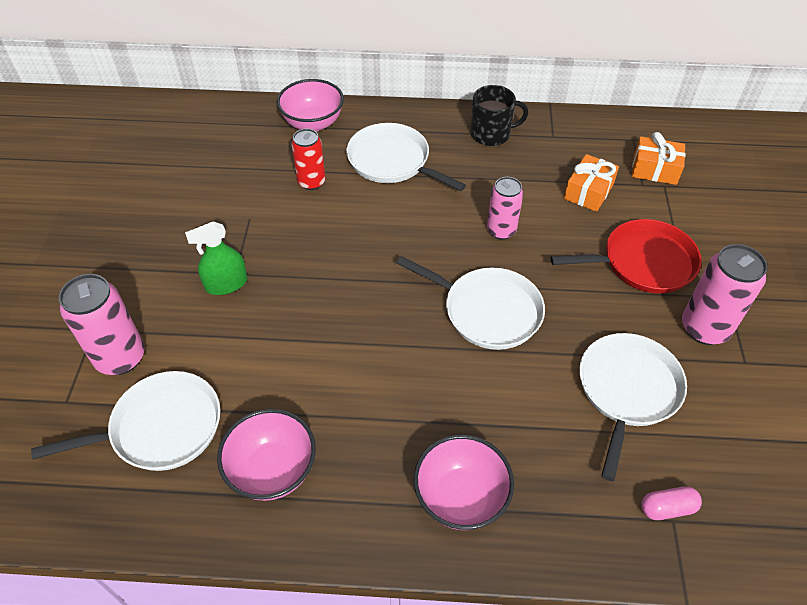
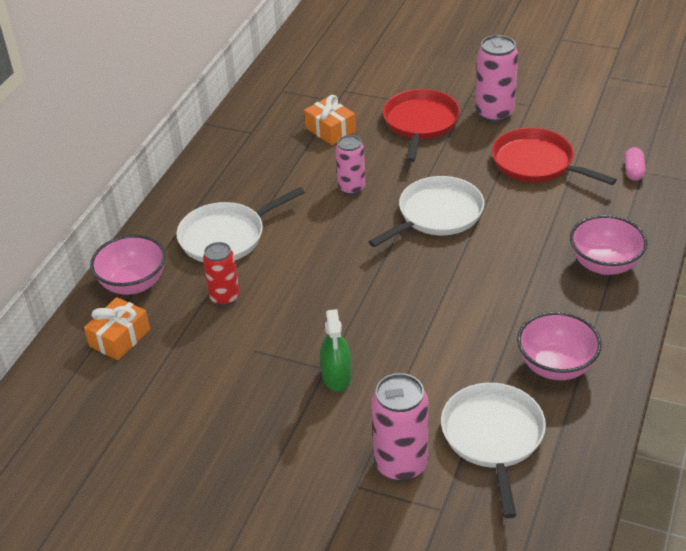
camera: 70 degrees left, 10 degrees down
black mug [471,85,528,146] -> none
white pan [579,333,687,481] -> red pan [492,128,617,185]
orange gift [632,132,686,185] -> orange gift moved to [84,297,150,360]

